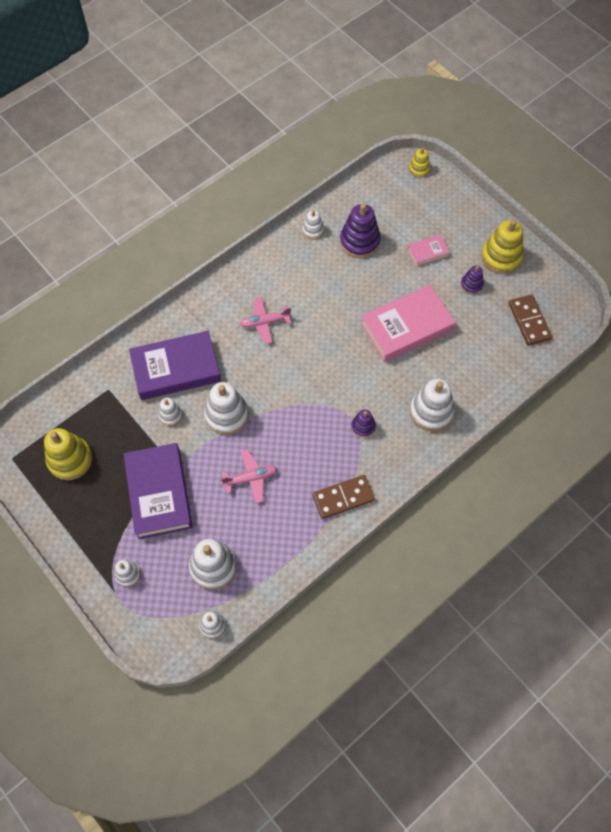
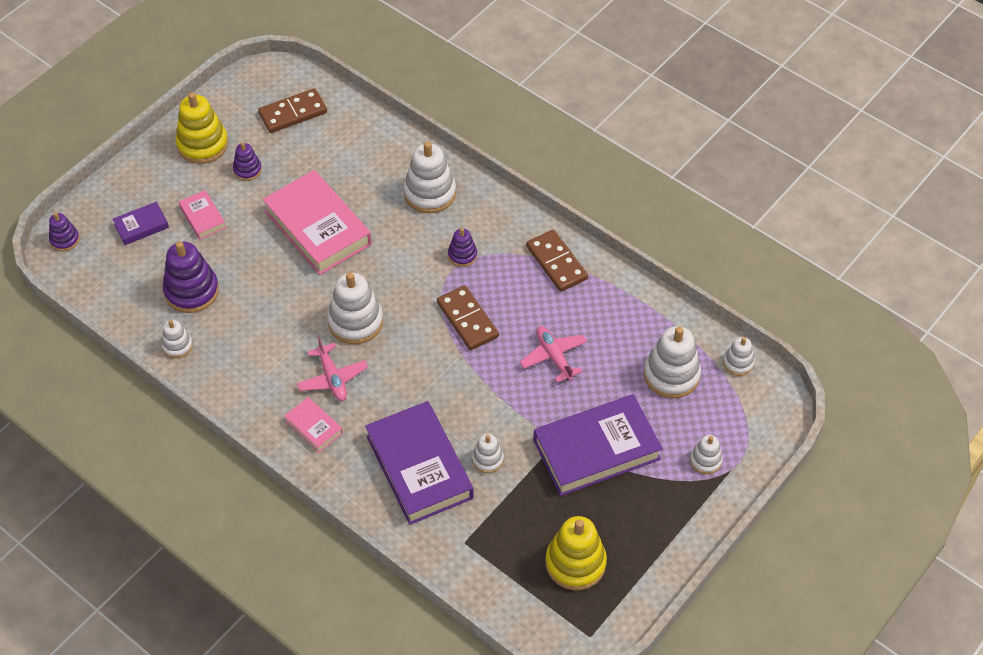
camera: 100 degrees left, 10 degrees down
white stacking toy [204,382,249,435] -> white stacking toy moved to [327,272,383,344]
yellow stacking toy [409,148,430,178] -> purple stacking toy [49,213,80,251]
none -> purple book [113,201,169,245]
none -> pink book [284,397,343,453]
none -> brown domino [437,285,499,350]

